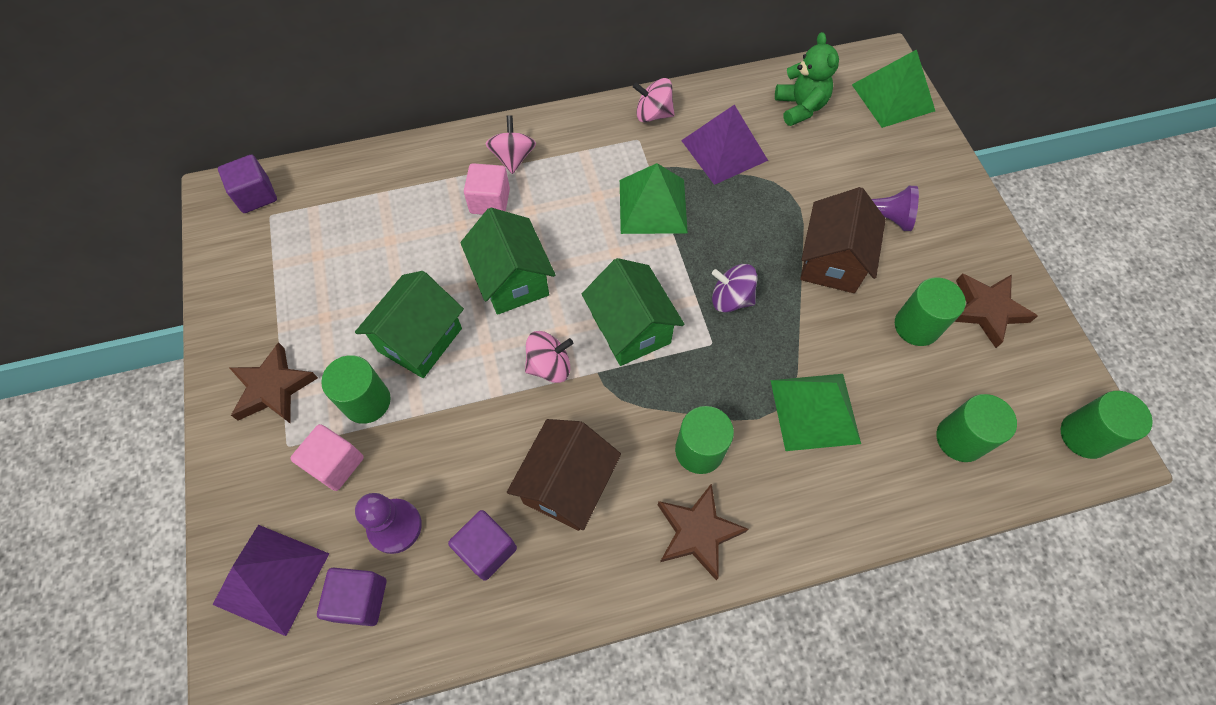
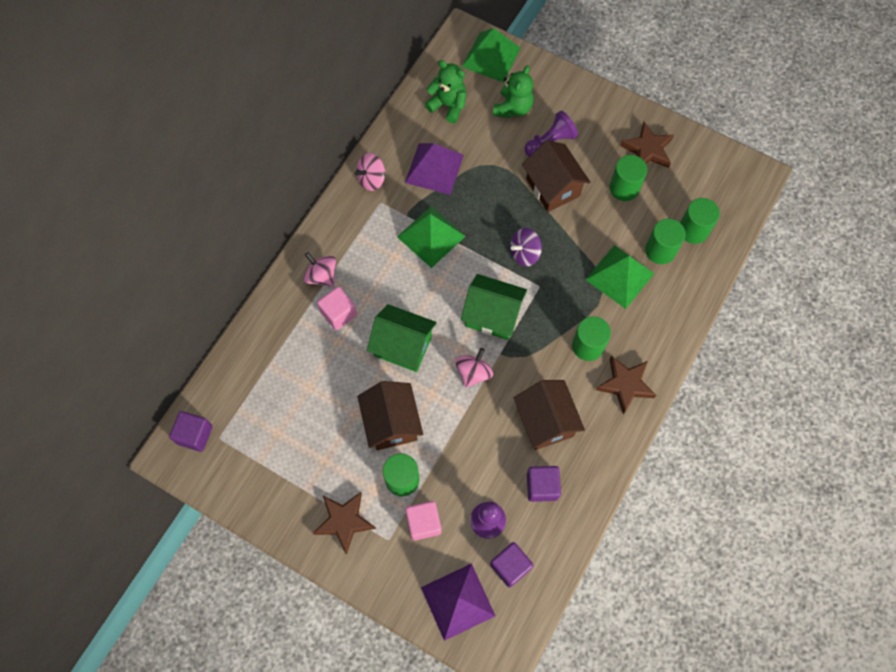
camera: 45 degrees left, 5 degrees up
green house [355,271,464,378] -> brown house [357,381,423,450]
green cylinder [1061,391,1153,459] -> green cylinder moved to [645,219,686,264]
none -> green teddy bear [493,65,534,118]

